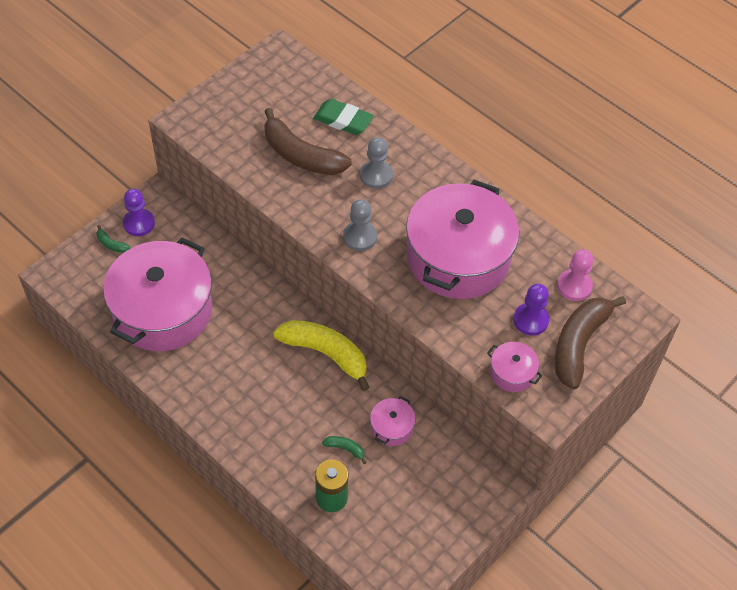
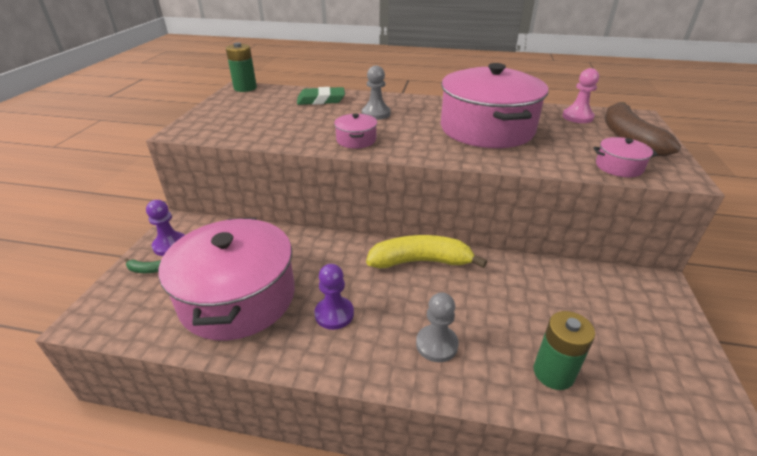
camera: 30 degrees left, 20 degrees down
brown banana [264,108,352,175] -> none
green banana [322,436,367,464] -> none
grey pawn [343,199,377,251] -> grey pawn moved to [416,292,459,362]
pink pot [370,396,416,446] -> pink pot moved to [334,114,377,149]
purple pawn [513,284,549,336] -> purple pawn moved to [315,264,354,330]
none -> green battery [226,42,257,92]

